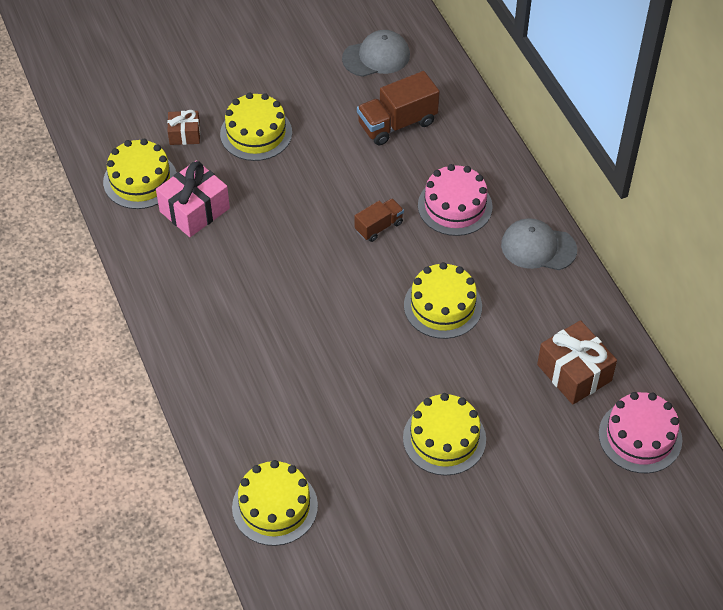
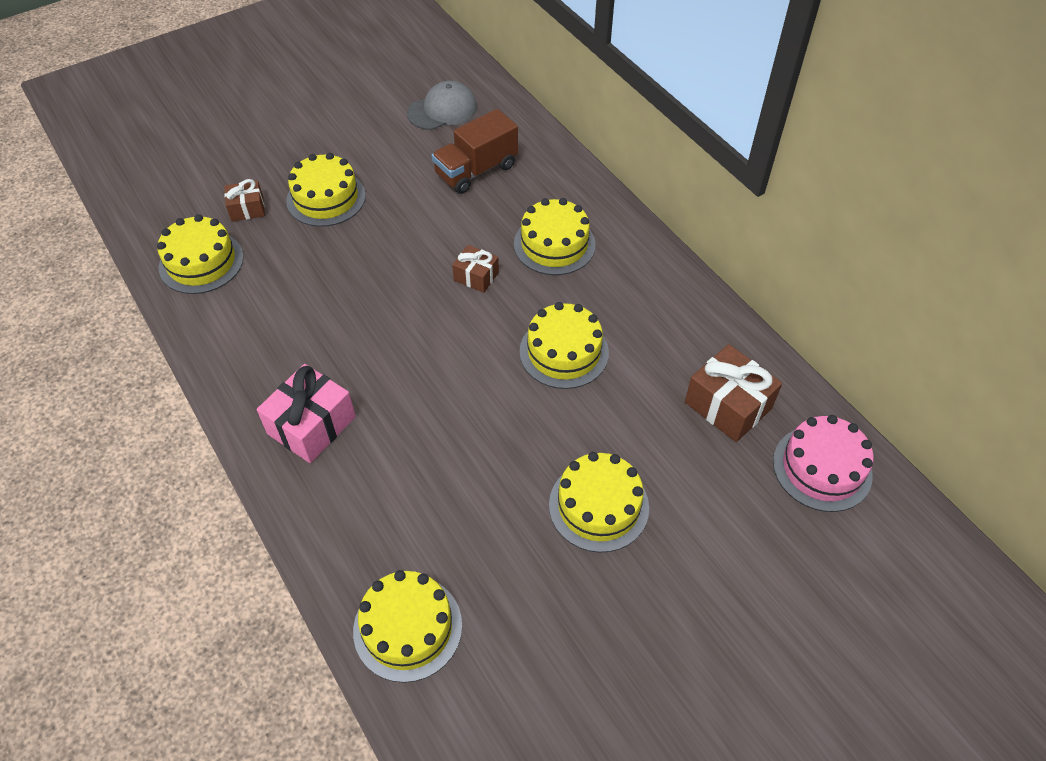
camera: 10 degrees left, 0 degrees up
pink gift [156,160,230,237] -> pink gift moved to [257,364,356,463]
brown truck [355,198,404,242] -> brown gift [452,245,499,293]
pink cake [418,164,493,236] -> yellow cake [514,198,596,275]
grey cap [501,218,577,270] -> none

